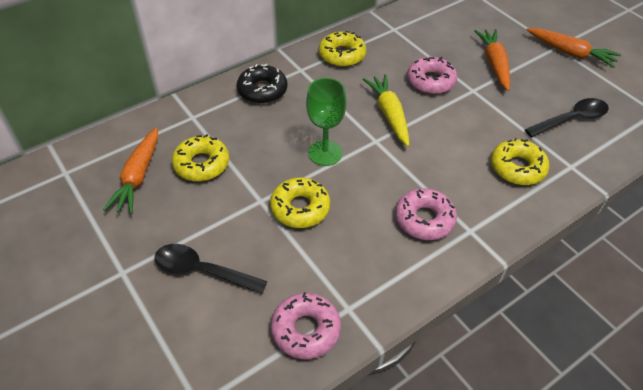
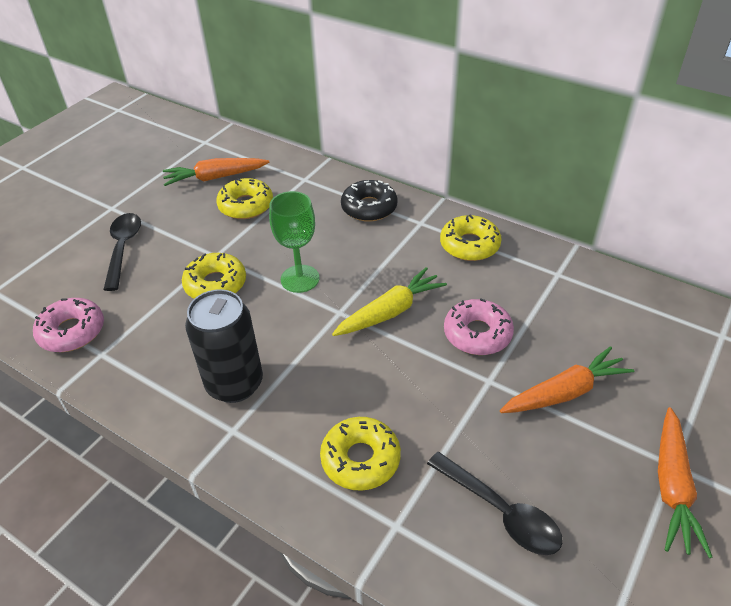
camera: 70 degrees right, 5 degrees down
pink donut [395,188,457,240] -> black can [185,289,263,403]

